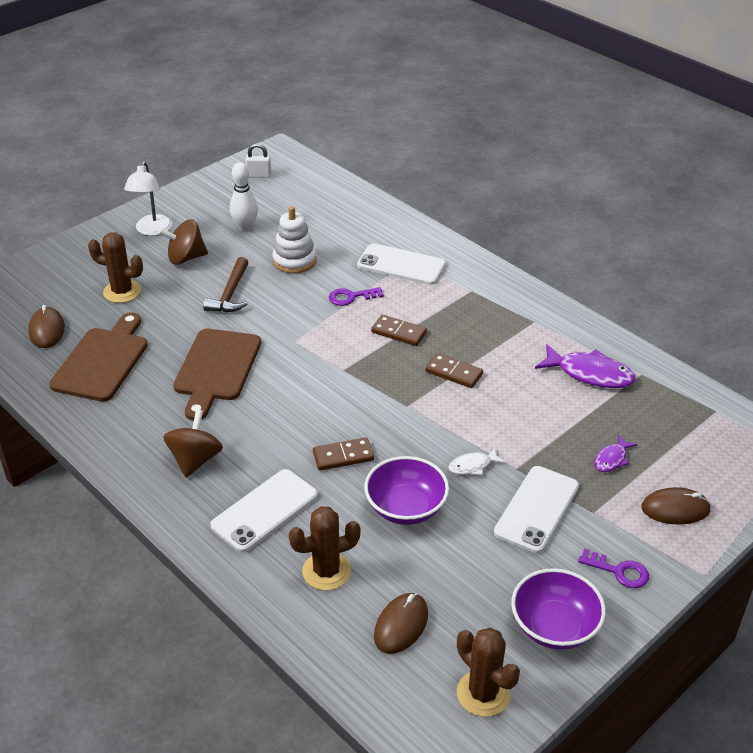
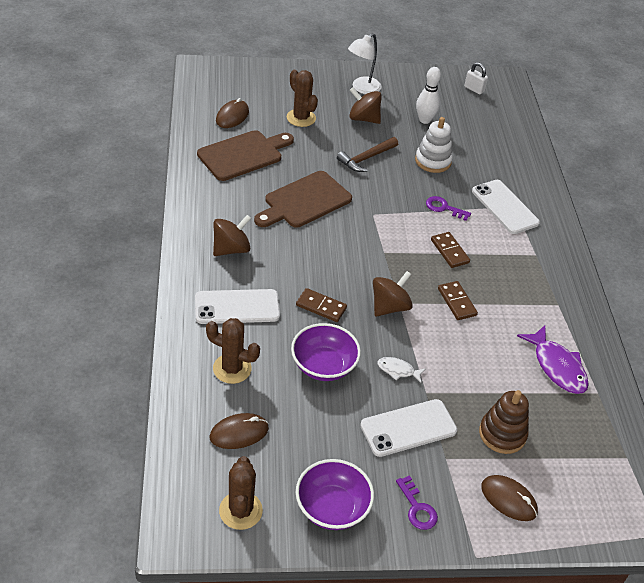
camera: 35 degrees right, 5 degrees up
purple fish [594,435,637,472] -> brown stacking toy [479,390,529,454]
none -> brown spinning top [373,271,413,317]

